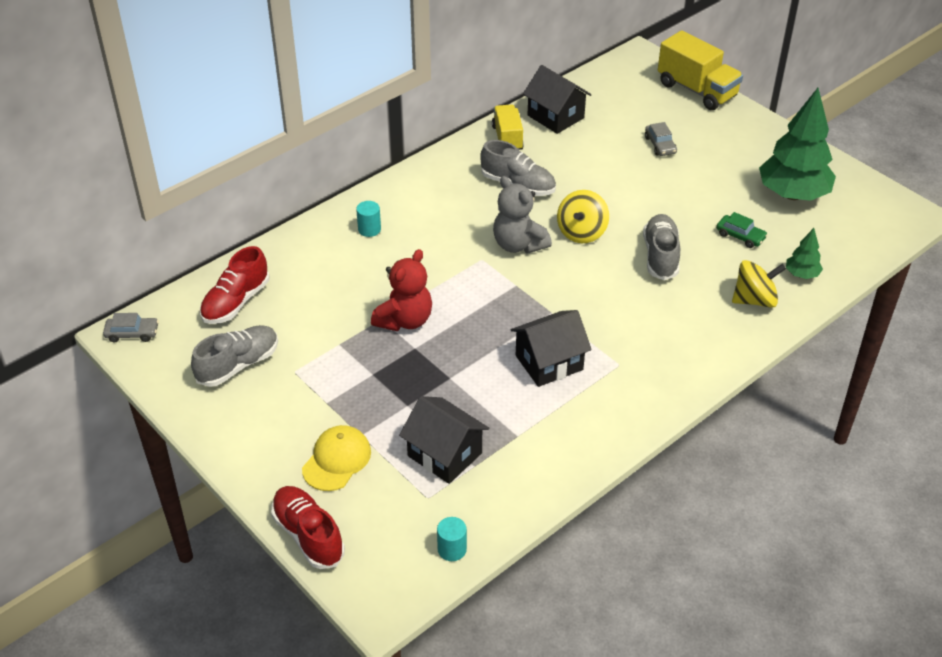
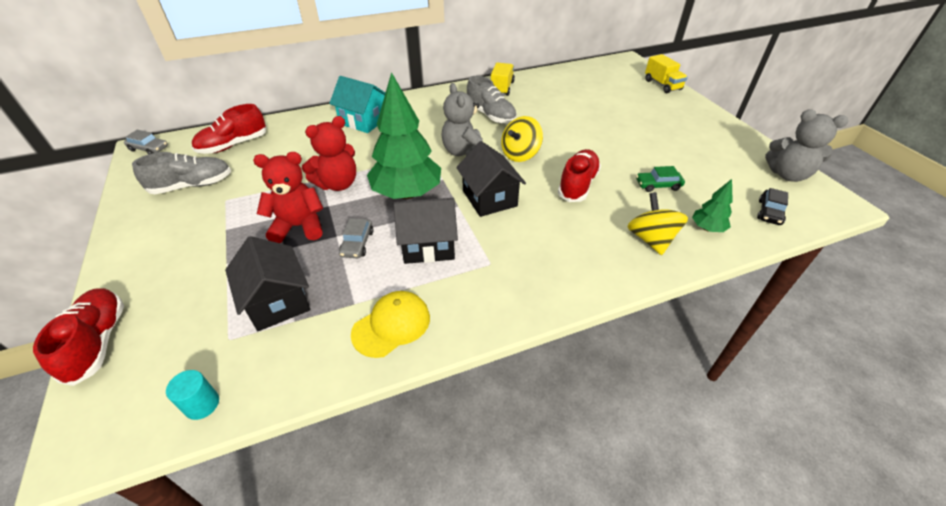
camera: 20 degrees right, 0 degrees up
yellow cap [302,425,371,491] -> yellow cap moved to [351,291,430,358]
turquoise cylinder [356,201,381,237] -> turquoise house [329,76,385,133]
black house [523,65,592,134] -> black house moved to [456,141,526,217]
grey shoe [643,214,680,280] -> red shoe [558,149,601,202]
grey car [645,122,677,156] -> grey car moved to [339,218,373,258]
yellow truck [658,30,743,110] -> yellow truck [645,54,688,93], size x0.64
green car [716,212,768,248] -> green car turned 120 degrees clockwise [636,166,685,192]
yellow spinning top [732,260,786,308] -> yellow spinning top turned 105 degrees counterclockwise [627,192,688,255]
green tree [759,88,836,201] -> green tree moved to [367,72,441,199]
none -> red teddy bear [253,152,323,243]
none -> black car [757,188,788,225]
none -> grey teddy bear [765,110,849,182]

